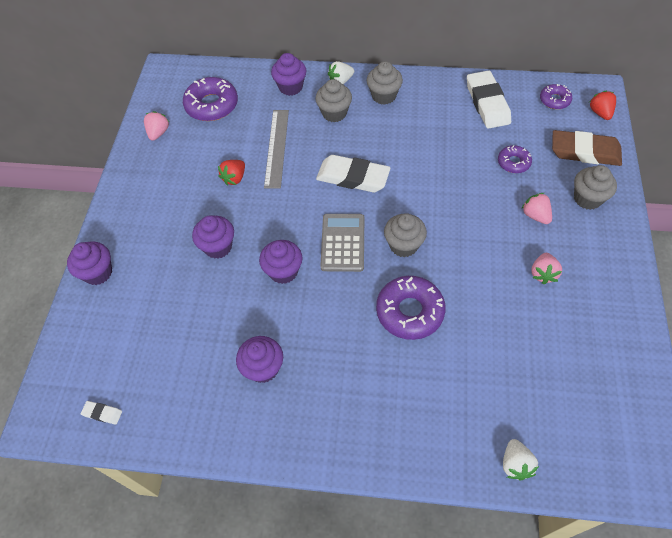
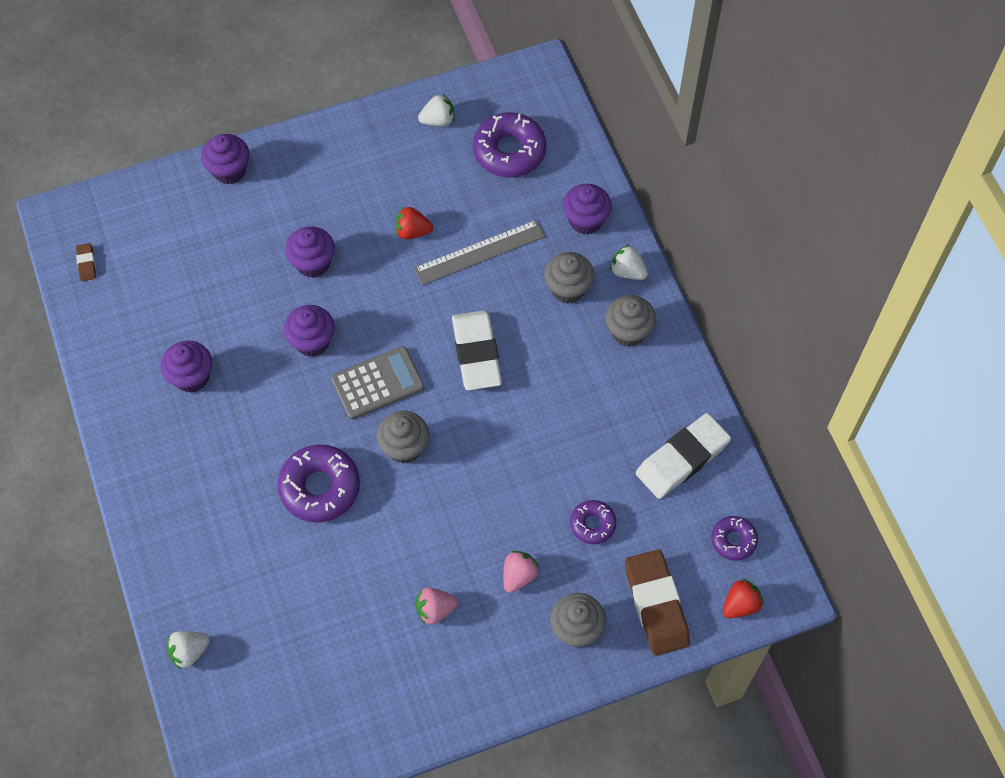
camera: 60 degrees right, 5 degrees up
white eraser [81,401,122,425] -> brown eraser [76,243,96,281]
pink strawberry [144,111,169,141] -> white strawberry [418,93,455,126]

